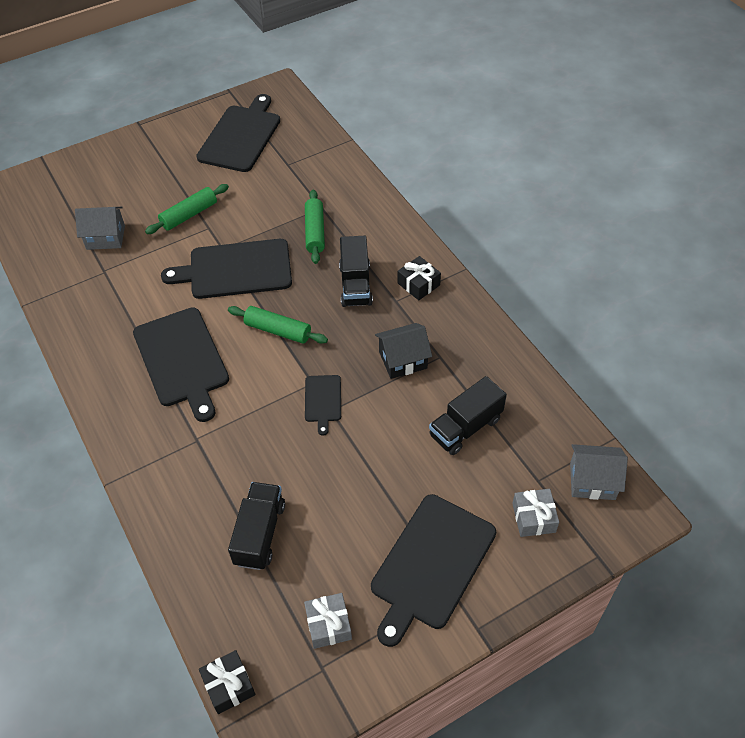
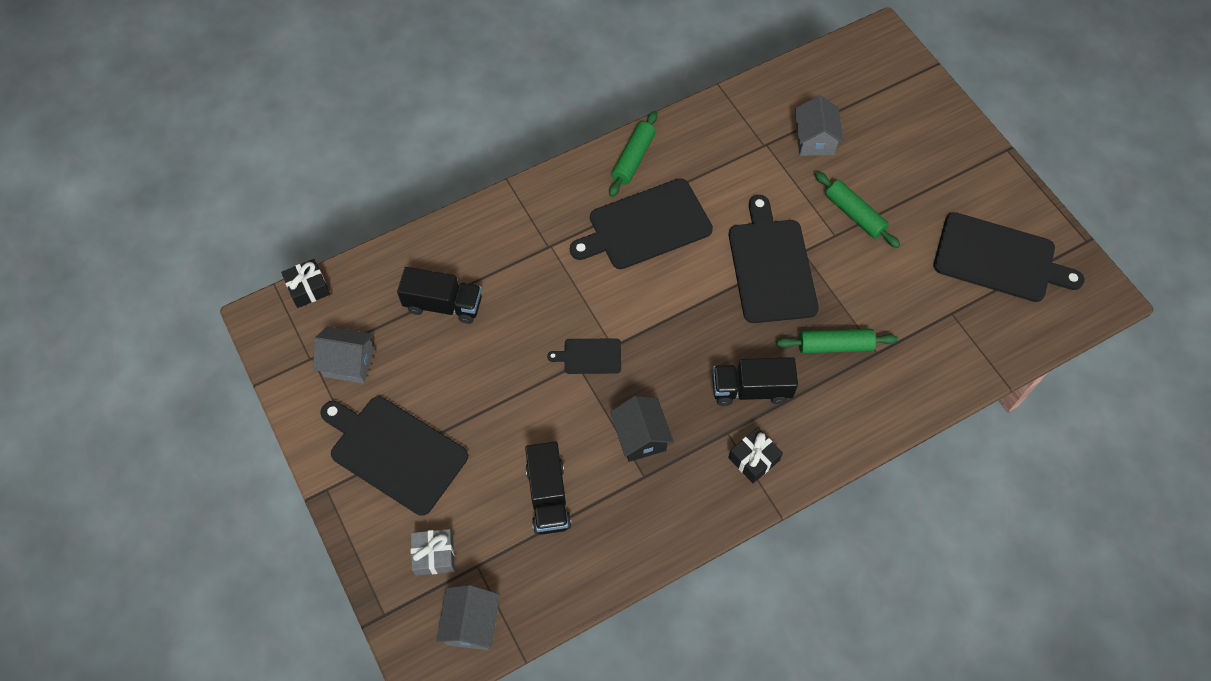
camera: 90 degrees right, 10 degrees up
green rolling pin [228,306,328,344] -> green rolling pin moved to [609,111,657,197]
grey gift [304,593,352,649] -> grey house [313,326,374,384]
black truck [429,376,507,455] -> black truck turned 150 degrees counterclockwise [525,442,572,535]

